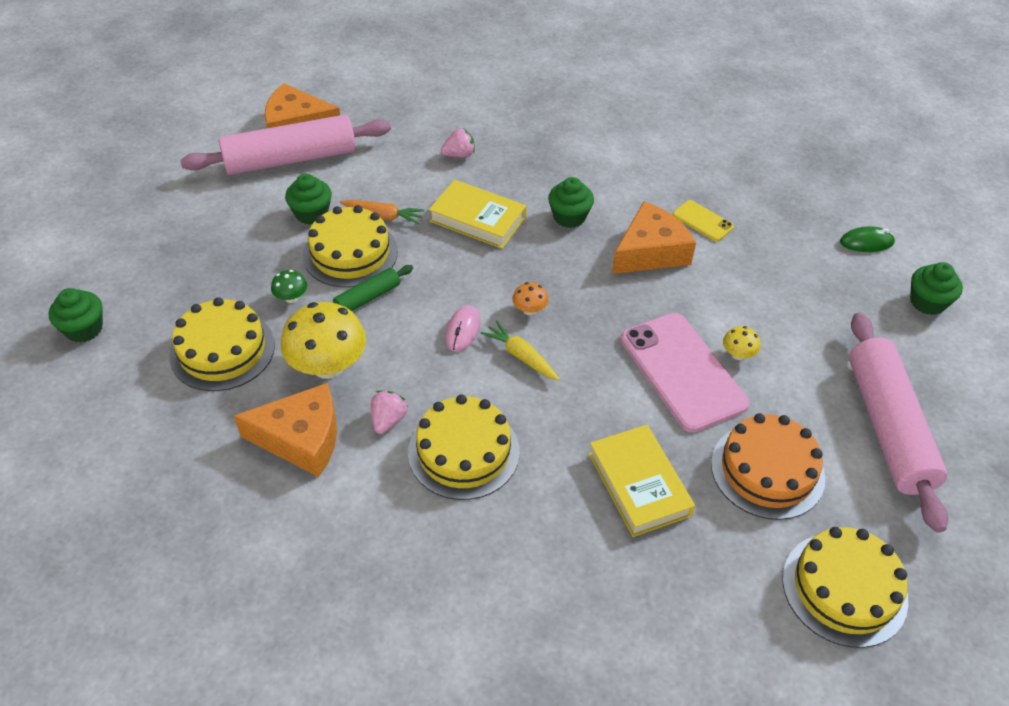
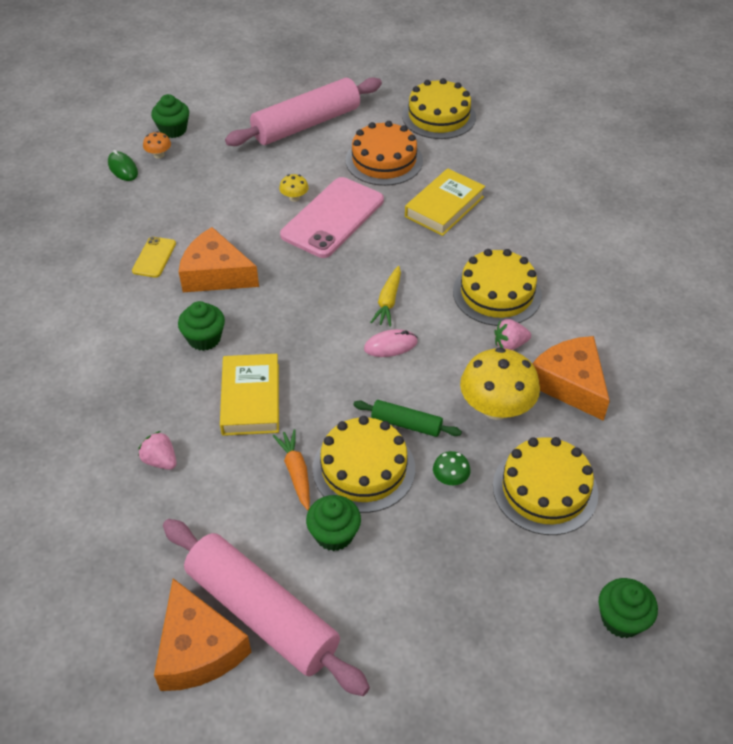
camera: 120 degrees left, 0 degrees up
orange mushroom [512,282,548,315] -> orange mushroom moved to [143,131,171,159]

